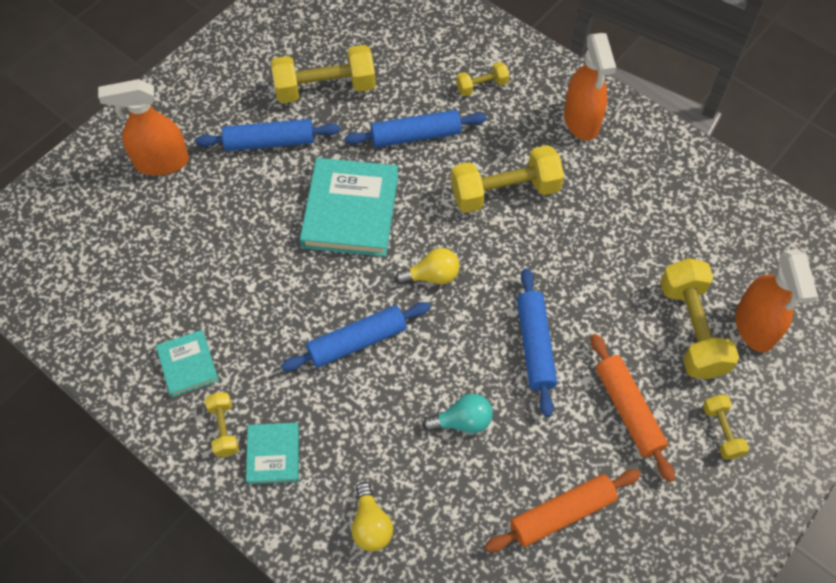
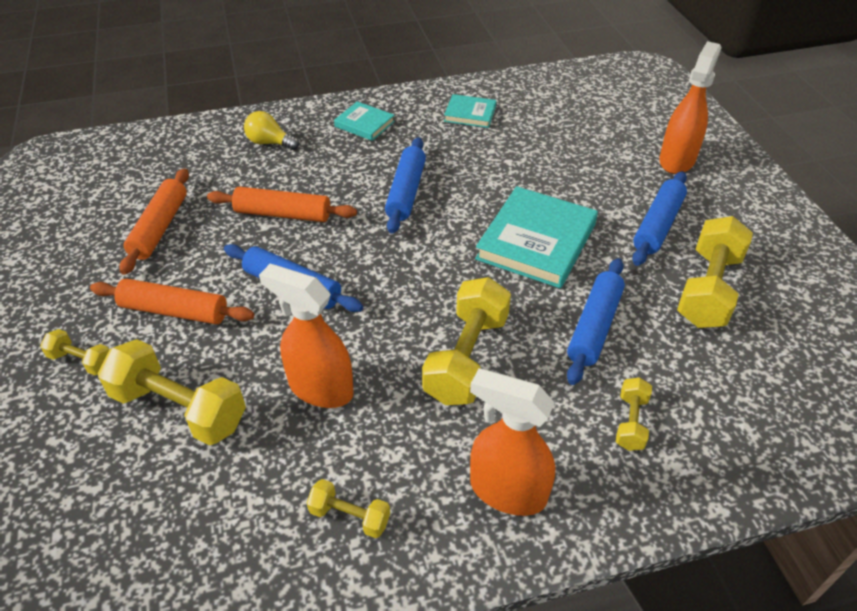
camera: 125 degrees right, 15 degrees down
yellow dumbbell [205,393,239,457] -> yellow dumbbell moved to [307,479,390,538]
turquoise book [300,158,398,257] -> turquoise book turned 75 degrees clockwise [475,186,598,288]
yellow light bulb [395,248,460,285] -> none
turquoise light bulb [423,394,493,433] -> orange rolling pin [207,187,357,222]
orange spray bottle [735,249,818,352] -> orange spray bottle moved to [259,264,354,408]

